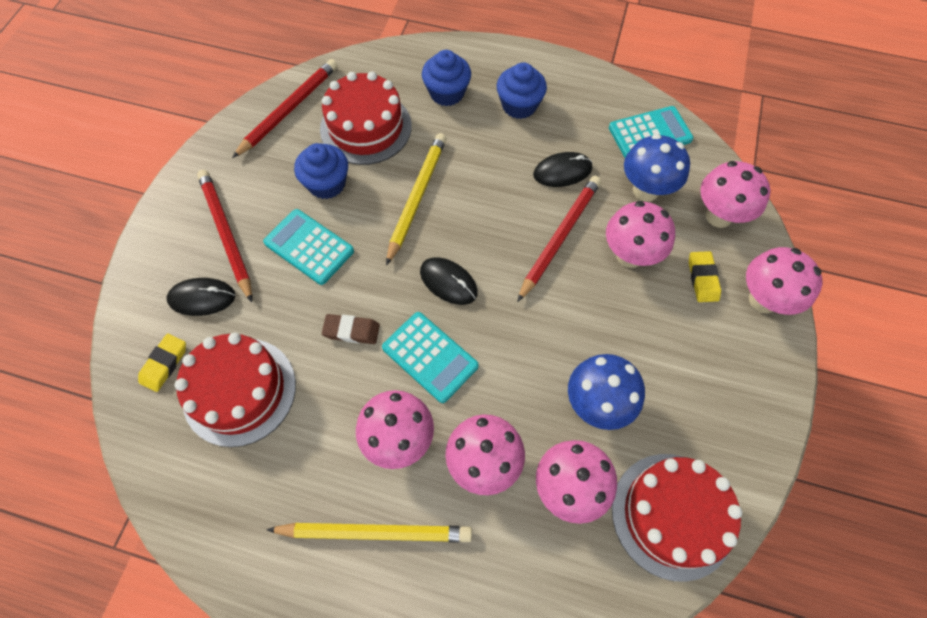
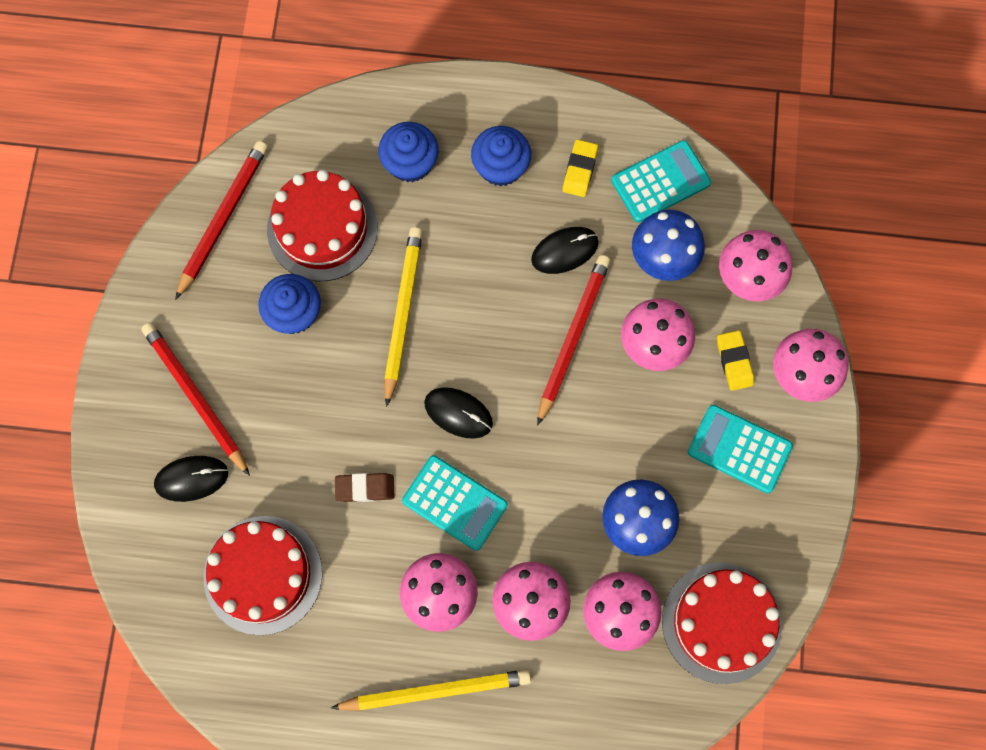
camera: 10 degrees left, 10 degrees up
yellow eraser [138,334,186,392] -> yellow eraser moved to [563,139,598,197]
turquoise calculator [263,209,354,285] -> turquoise calculator moved to [688,405,793,493]

